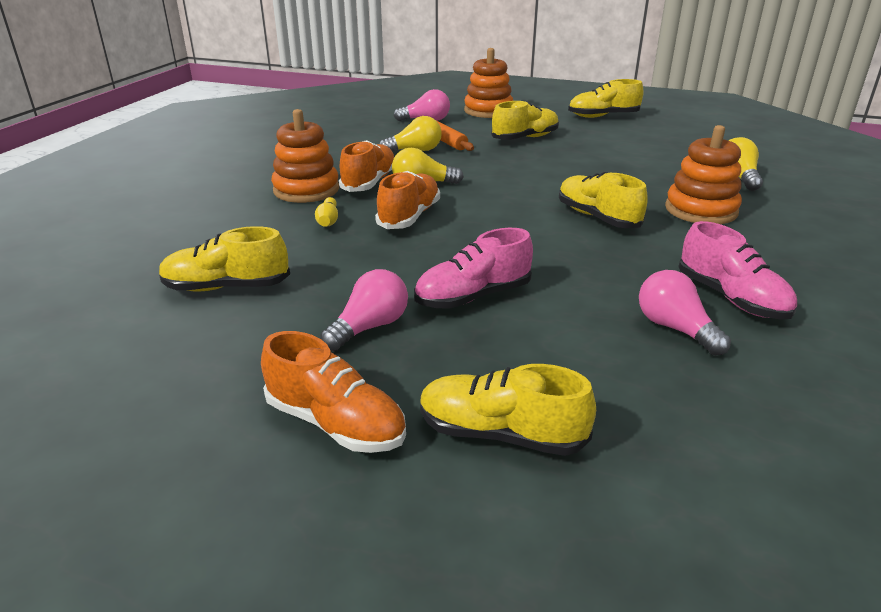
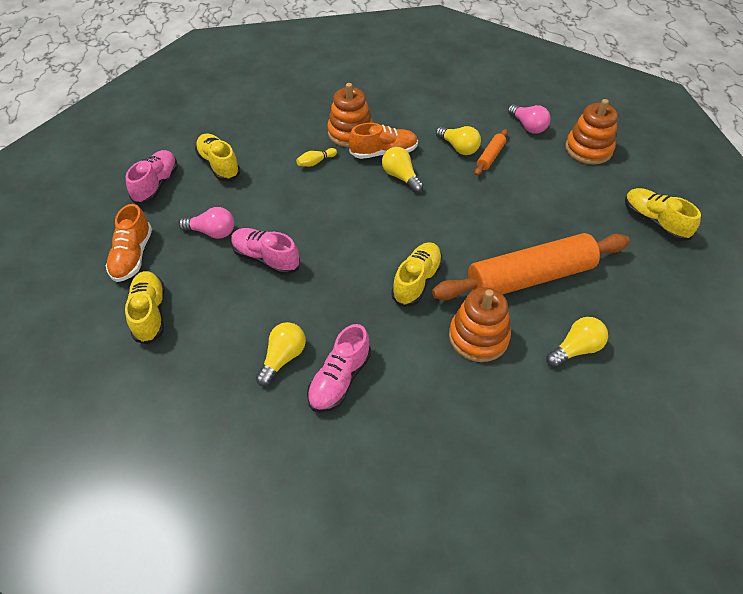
camera: 60 degrees right, 20 degrees up
orange shoe [375,171,440,229] -> none
yellow shoe [491,101,559,140] -> none
pink light bulb [639,270,731,356] -> yellow light bulb [256,322,306,386]
none -> pink shoe [126,150,178,205]
none -> orange rolling pin [432,233,630,300]

